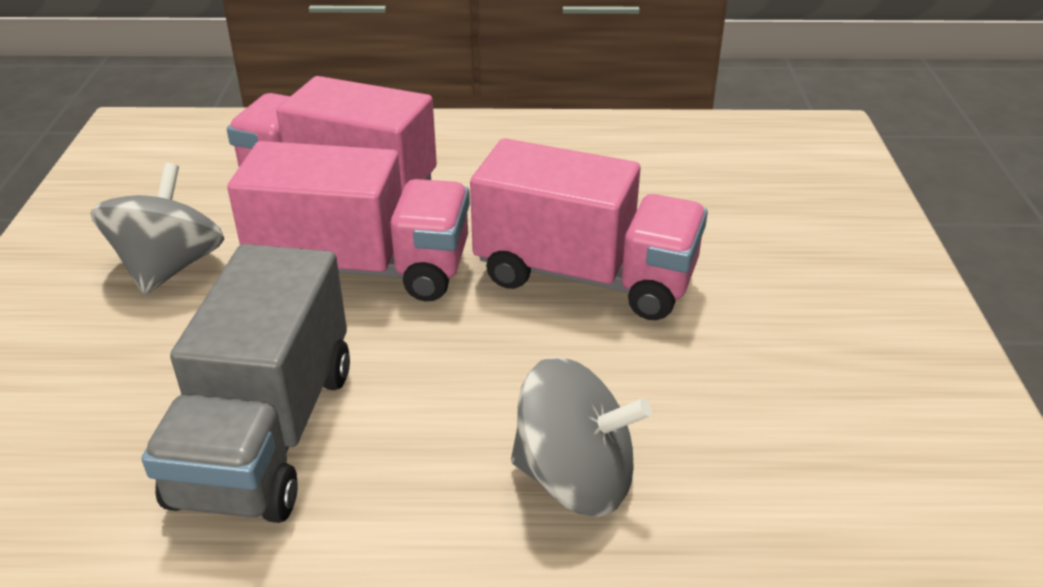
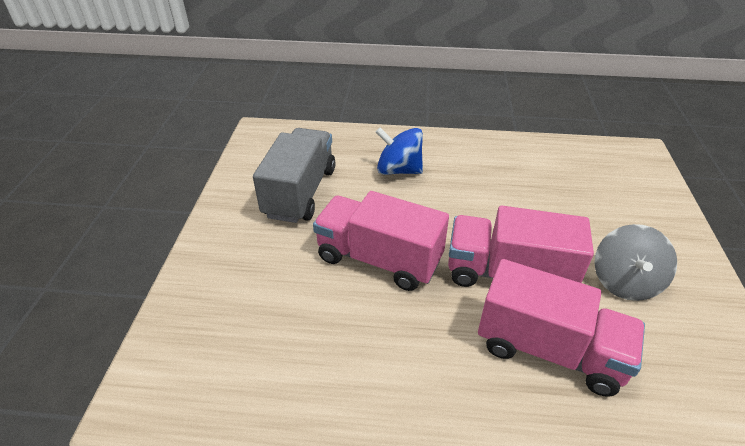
camera: 175 degrees left, 5 degrees up
grey truck [142,244,350,523] -> grey truck moved to [253,128,335,223]
grey spinning top [511,357,652,517] -> blue spinning top [376,128,423,175]

